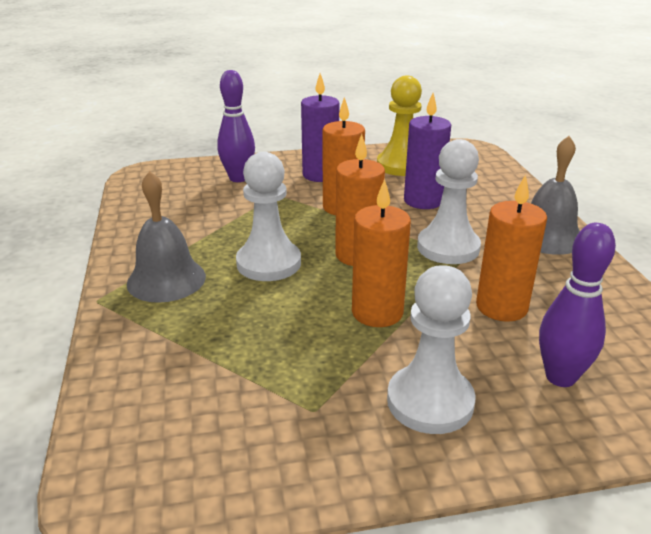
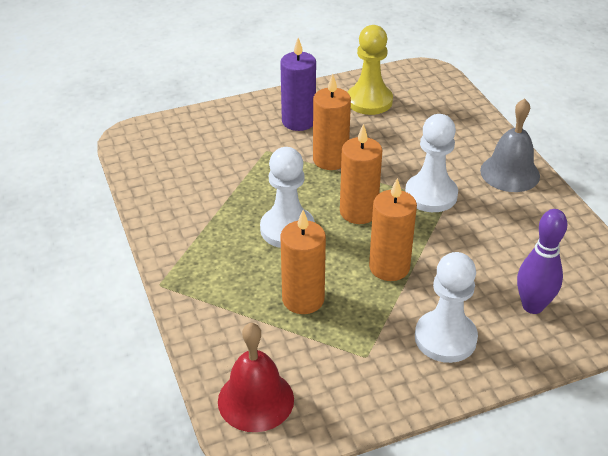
camera: 10 degrees left, 10 degrees up
grey bell [127,171,206,303] -> none
purple bowling pin [217,70,255,182] -> none
purple candle [404,93,451,209] -> none
orange candle [476,174,547,322] -> orange candle moved to [280,210,326,314]
none -> red bell [218,323,294,432]

